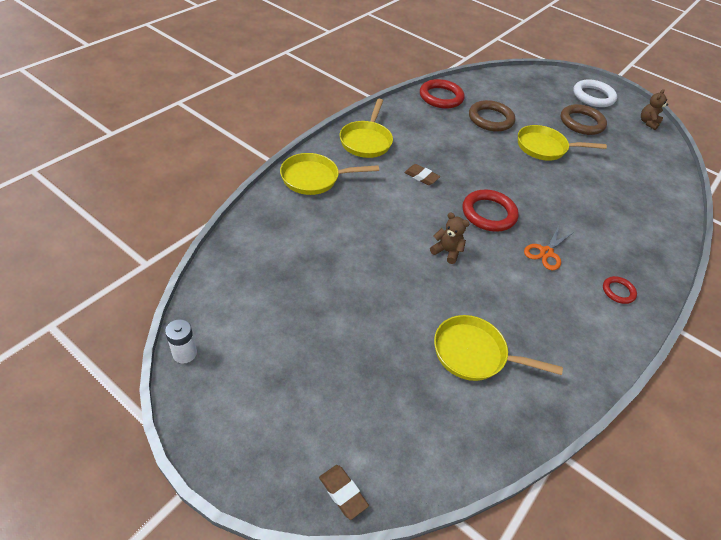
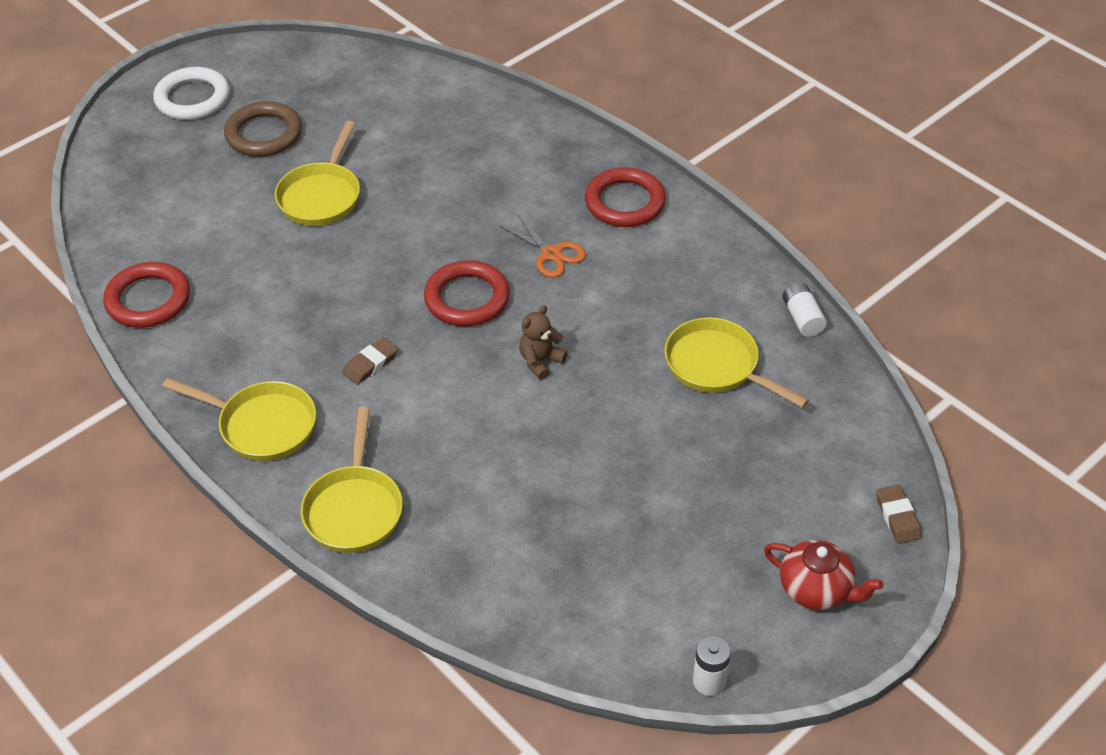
camera: 75 degrees left, 0 degrees up
brown eraser [319,465,369,520] -> brown eraser turned 75 degrees counterclockwise [876,485,922,544]
yellow pan [434,315,563,381] -> yellow pan turned 105 degrees clockwise [664,317,809,408]
brown ring [469,100,515,132] -> none
red ring [603,276,637,304] -> red ring [585,167,666,227], size x1.86
brown teddy bear [641,89,668,130] -> none
none -> red teapot [764,540,884,610]
none -> white battery [782,282,827,337]

